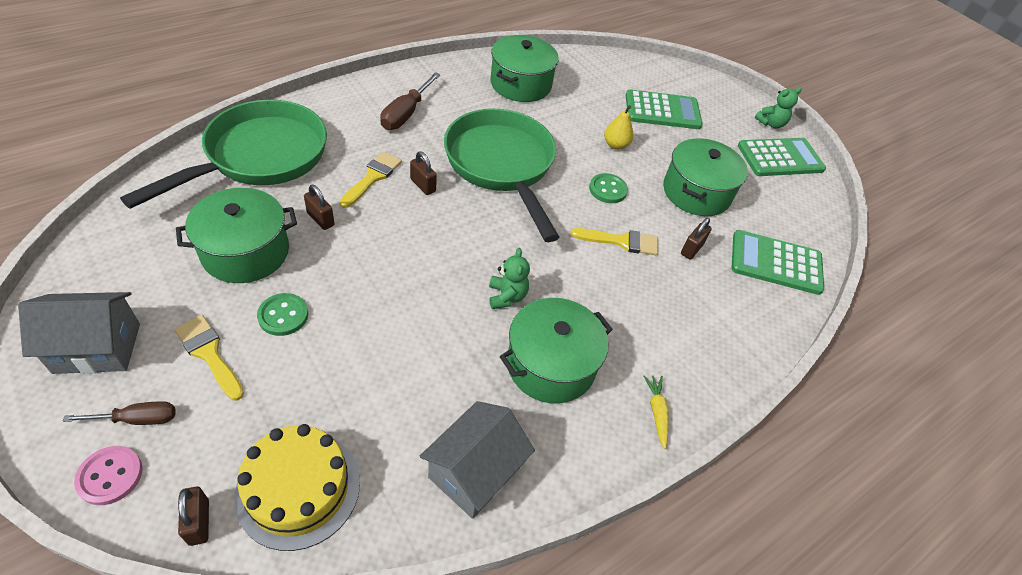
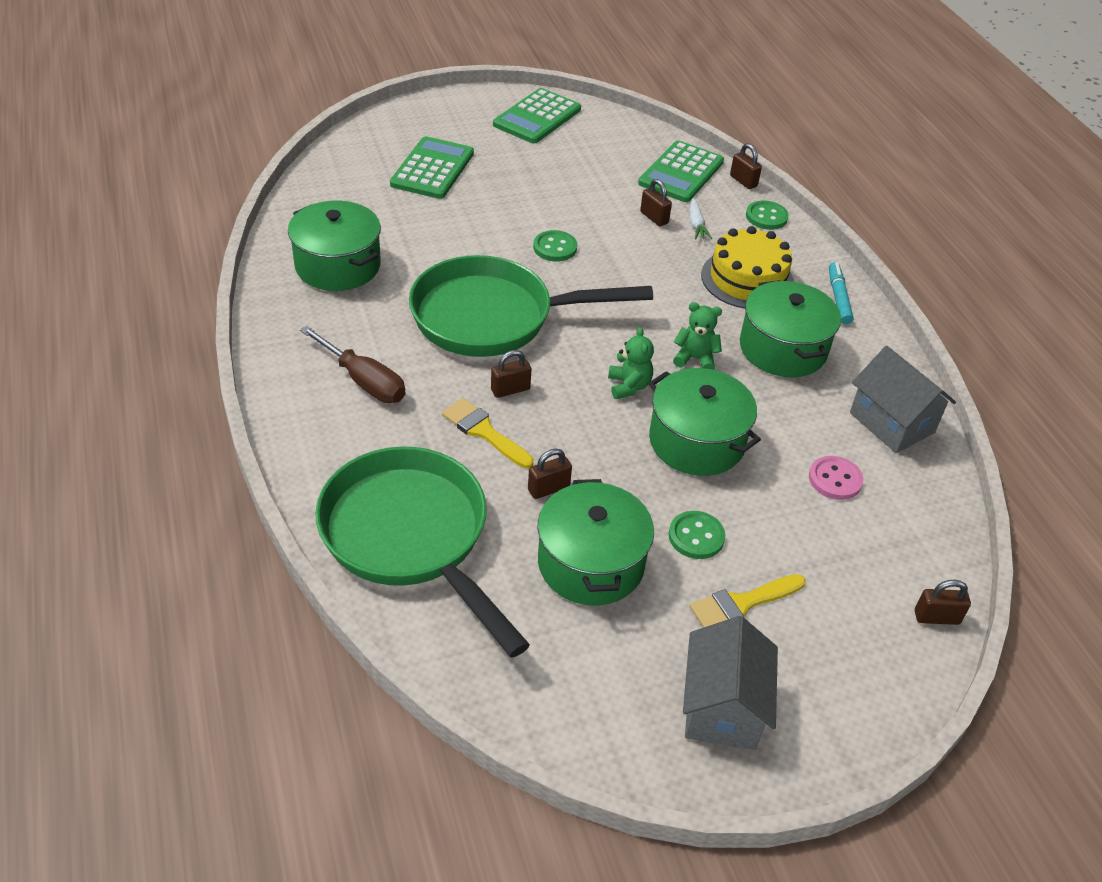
camera: 70 degrees left, 5 degrees down
brown screwdriver [63,401,175,425] -> none
pink button [74,446,143,505] -> pink button moved to [809,456,863,500]
yellow cake [234,424,360,551] -> yellow cake moved to [701,226,794,309]
yellow brush [571,228,658,255] -> none
yellow pear [604,105,633,150] -> none
yellow carrot [644,375,668,449] -> turquoise marker [829,262,854,325]
green pot [663,138,748,216] -> green pot moved to [649,368,761,476]
green calculator [738,138,826,176] -> green calculator turned 150 degrees counterclockwise [493,88,581,143]
green teddy bear [755,87,802,129] -> green teddy bear moved to [608,327,654,399]
none -> white carrot [690,198,712,239]
none -> brown padlock [730,143,762,189]
none -> green button [746,201,789,230]

